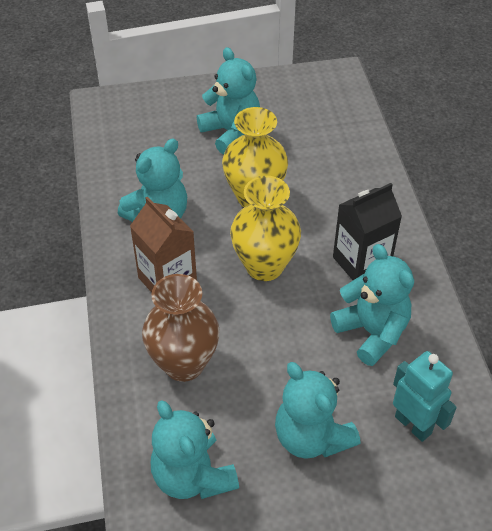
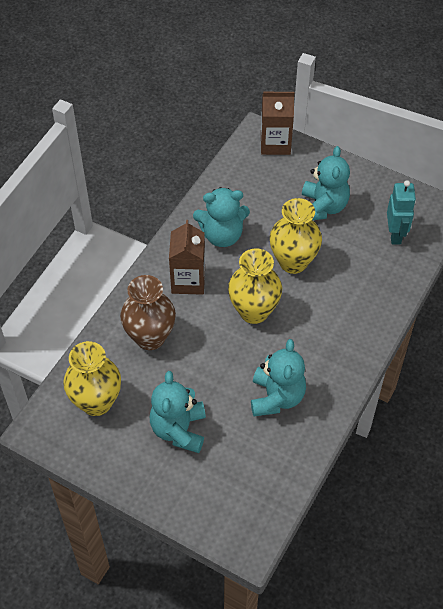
camera: 40 degrees right, 5 degrees up
turquoise teddy bear [151,400,239,499] -> yellow vase [63,341,121,416]
black carton [333,183,402,280] -> none
turquoise robot [393,351,457,442] -> turquoise robot moved to [387,180,416,244]
none -> brown carton [261,92,294,155]

